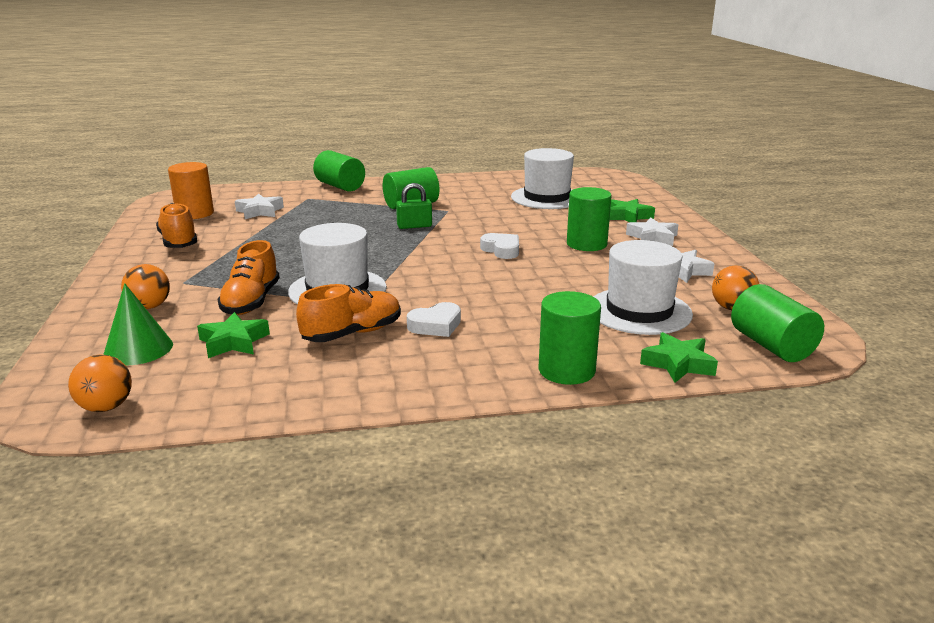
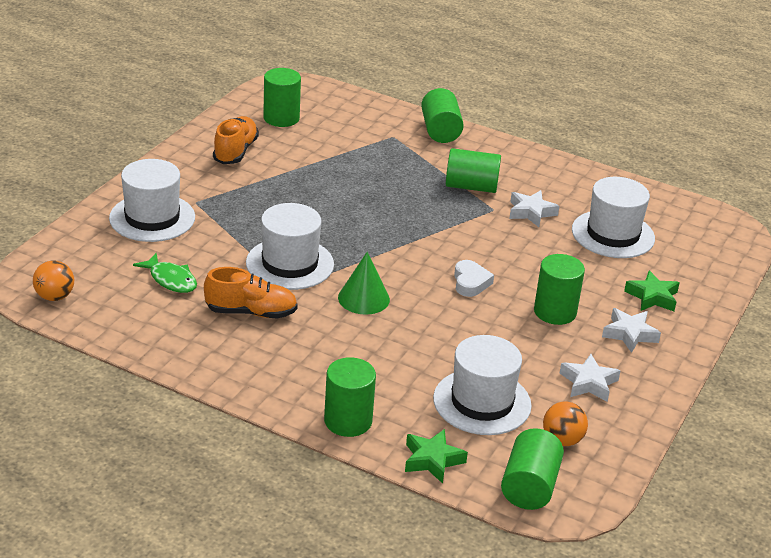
camera: 35 degrees right, 10 degrees up
green cone [104,283,173,365] -> green cone moved to [338,252,390,315]
orange ball [121,264,170,309] -> white hat [109,159,195,242]
orange cylinder [168,162,214,219] -> green cylinder [263,68,301,127]
green star [197,312,270,358] -> green fish [133,253,197,293]
orange shoe [218,240,280,315] -> none
white star [235,193,284,219] -> white star moved to [509,190,559,227]
green padlock [396,183,432,229] -> none
white heart [407,302,461,337] -> none

